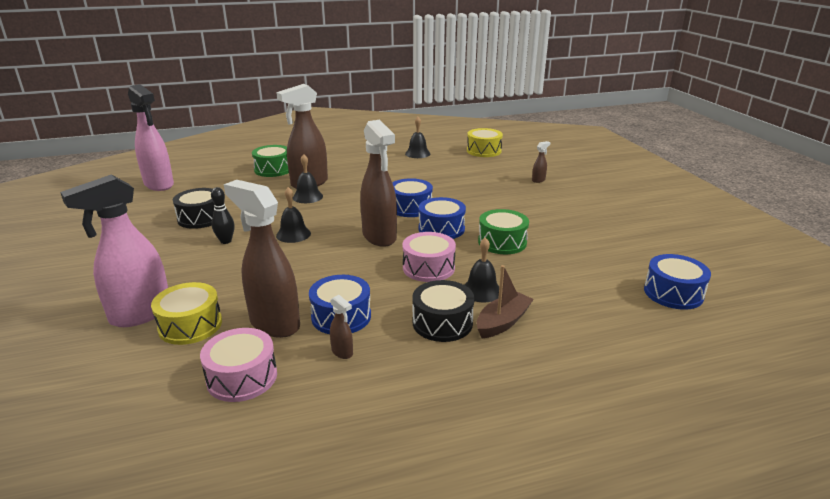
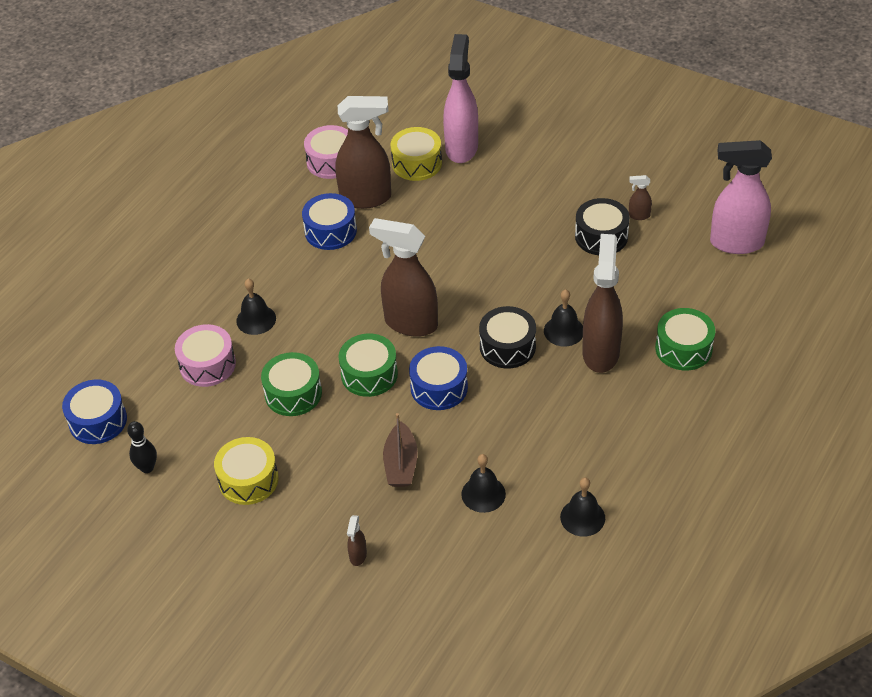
camera: 140 degrees right, 20 degrees up
black bowling pin [211,187,235,244] -> black bowling pin moved to [127,421,157,473]
black bell [276,187,311,243] -> black bell moved to [461,454,506,513]
brown spray bottle [330,295,353,359] -> brown spray bottle moved to [629,175,652,220]
pink drum [403,232,456,282] -> pink drum moved to [175,324,236,387]
black drum [412,280,474,342] -> black drum moved to [479,306,536,368]
blue drum [419,197,466,239] -> green drum [339,334,398,397]
yellow drum [467,128,503,157] -> yellow drum moved to [214,437,279,505]
brown boat [477,265,534,338] -> brown boat moved to [383,413,418,487]

